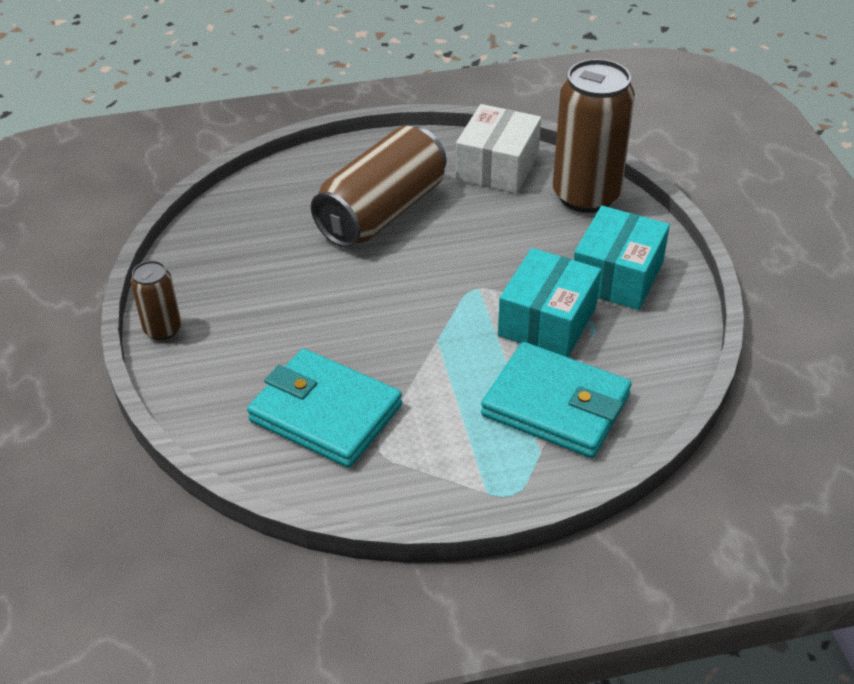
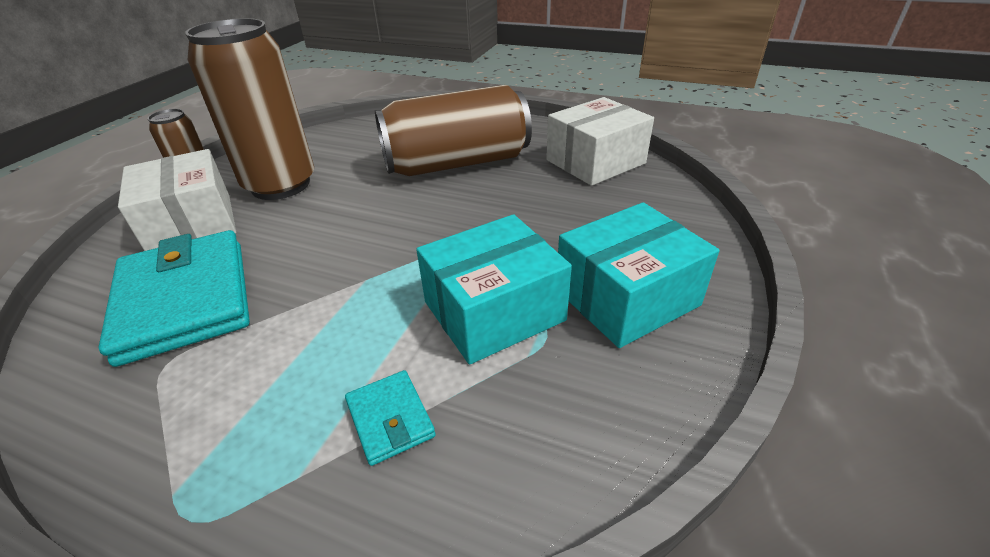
camera: 35 degrees right, 5 degrees down
turquoise wallet [481,342,632,458] -> turquoise wallet [345,370,436,466], size x0.45
brown can [553,59,635,213] -> brown can moved to [185,18,314,200]
none -> white box [118,149,236,251]

